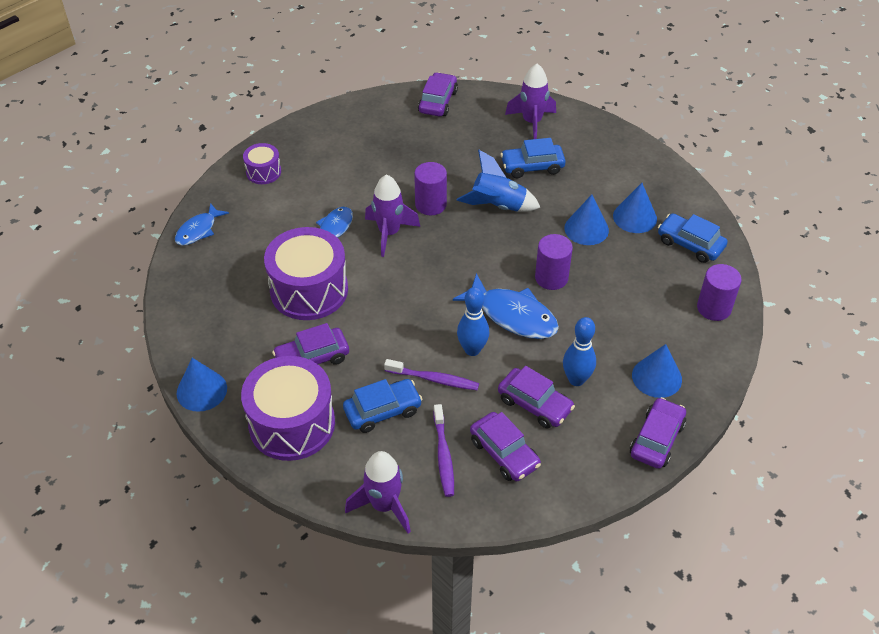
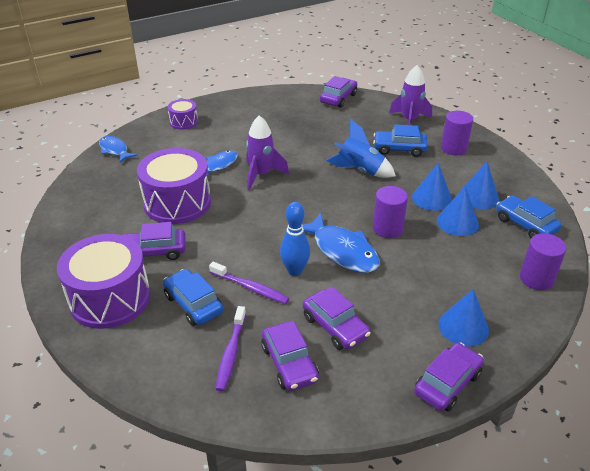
camera: 15 degrees right, 10 degrees down
blue fish [175,203,229,246] -> blue fish turned 90 degrees clockwise [99,136,138,163]
blue cone [177,358,227,412] -> blue cone moved to [437,186,479,236]
blue car [343,379,422,433] -> blue car turned 120 degrees counterclockwise [163,269,223,326]
purple rocket [345,451,411,534] -> none
purple cylinder [414,162,447,216] -> purple cylinder moved to [441,111,473,155]
blue bowling pin [563,317,596,386] -> none

